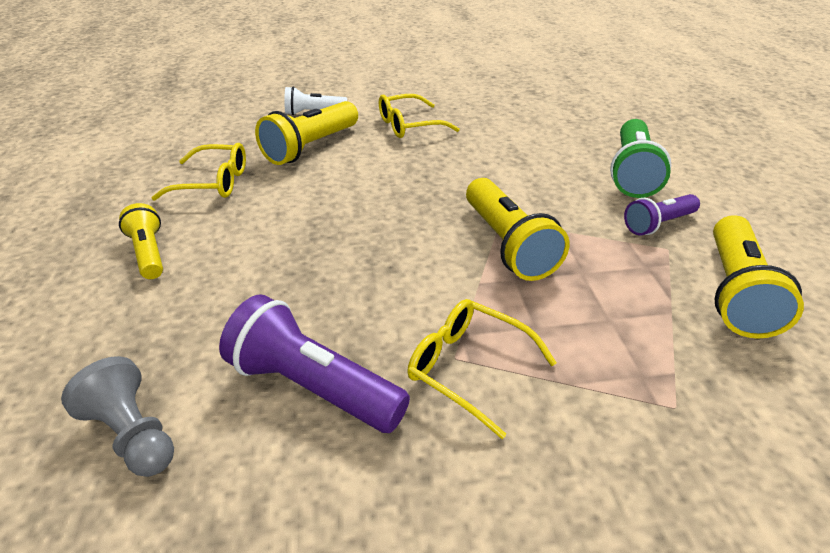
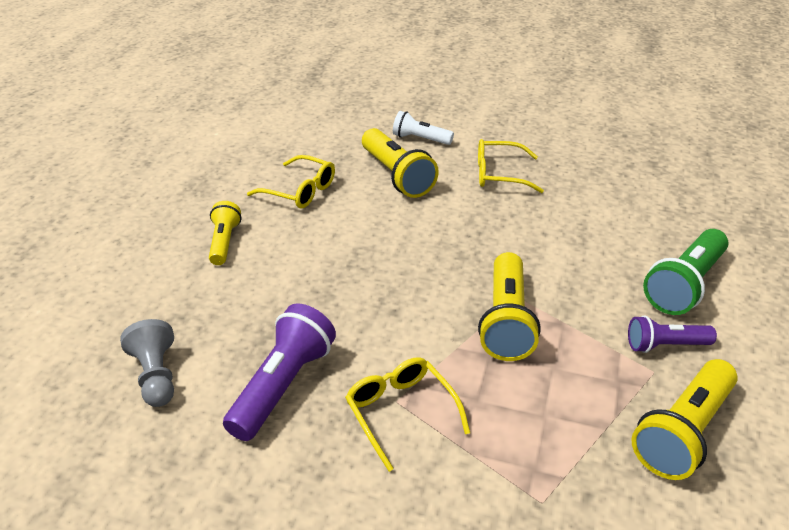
camera: 25 degrees right, 0 degrees up
purple flashlight [219,294,410,433] -> purple flashlight turned 60 degrees clockwise [223,303,336,441]
yellow flashlight [255,101,358,165] -> yellow flashlight turned 90 degrees counterclockwise [362,128,439,198]

